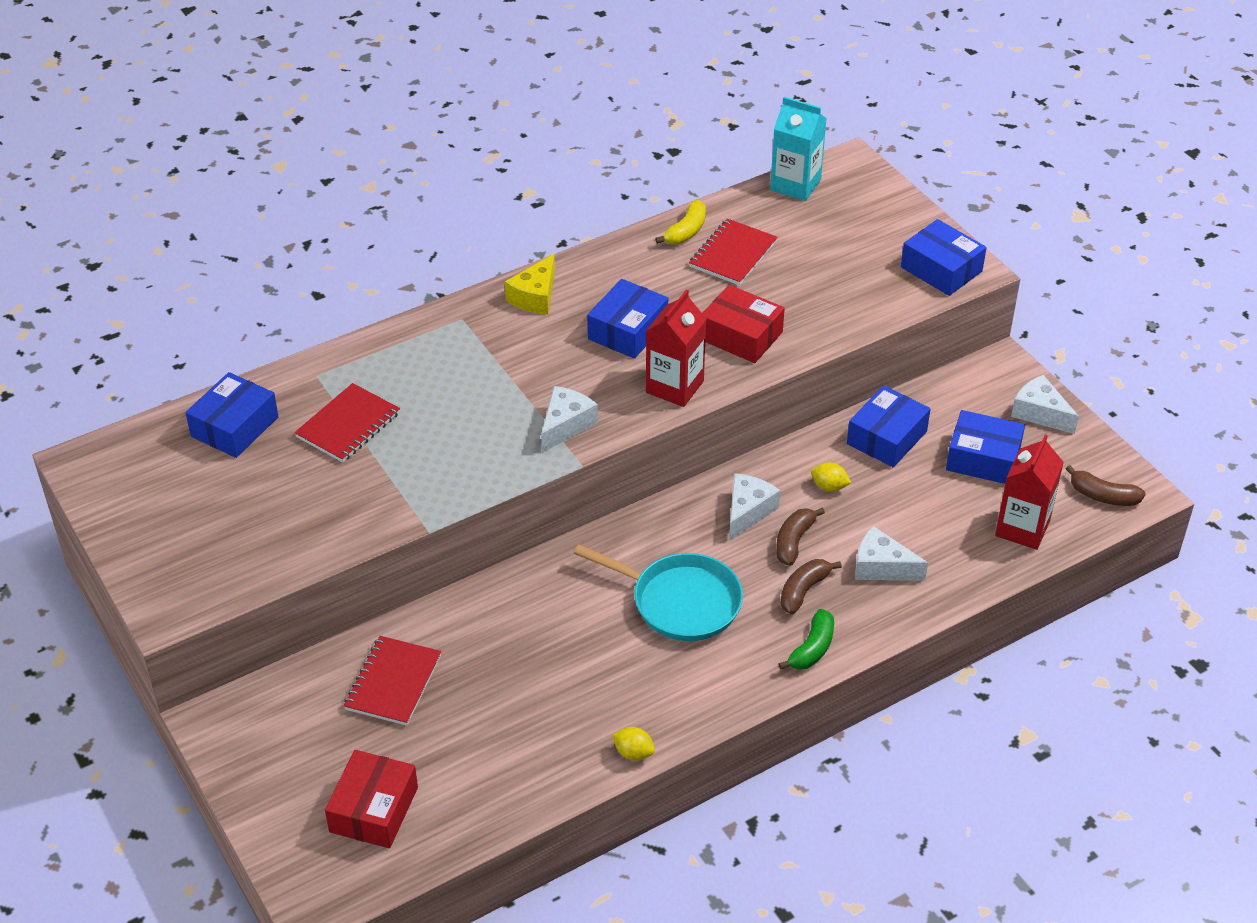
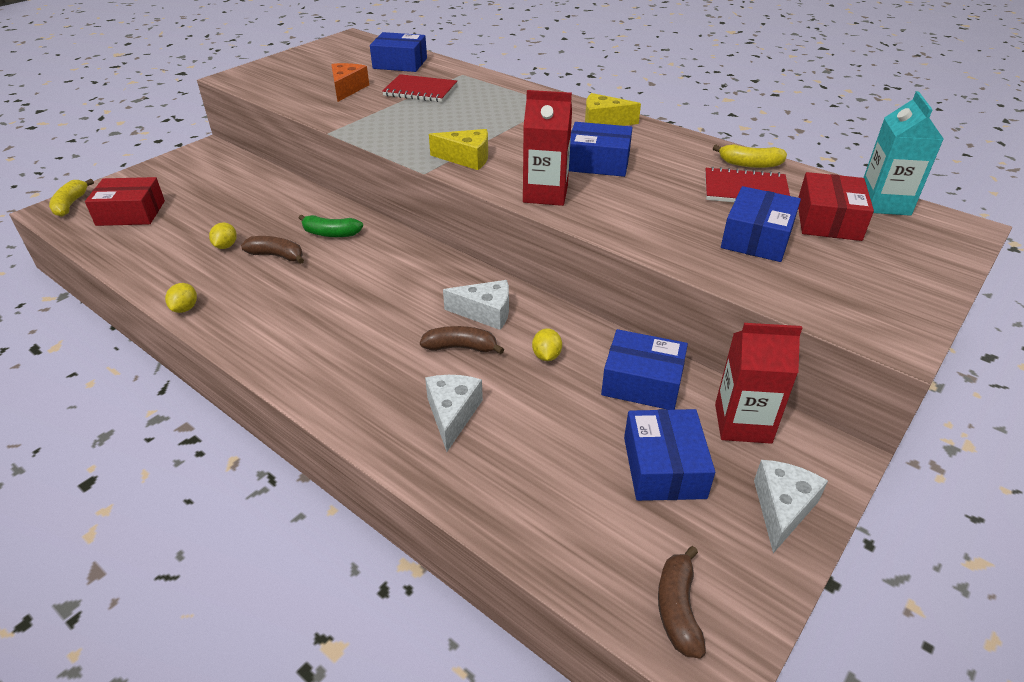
camera: 70 degrees right, 5 degrees down
red notebook [344,636,441,726] -> none
white cheese [541,386,598,453] -> yellow cheese [429,129,488,170]
turquoise pan [574,545,743,641] -> none
red box [702,285,785,363] -> red box moved to [798,172,874,241]
green banana [779,609,834,670] -> green banana moved to [299,215,363,237]
brown banana [780,559,842,614] -> brown banana moved to [241,236,304,264]
blue box [901,219,987,296] -> blue box moved to [721,186,801,262]
red carton [995,435,1064,550] -> red carton moved to [715,323,802,444]
none -> yellow banana [49,179,94,217]
none -> yellow lemon [209,222,237,249]
none -> orange cheese [331,63,369,102]

